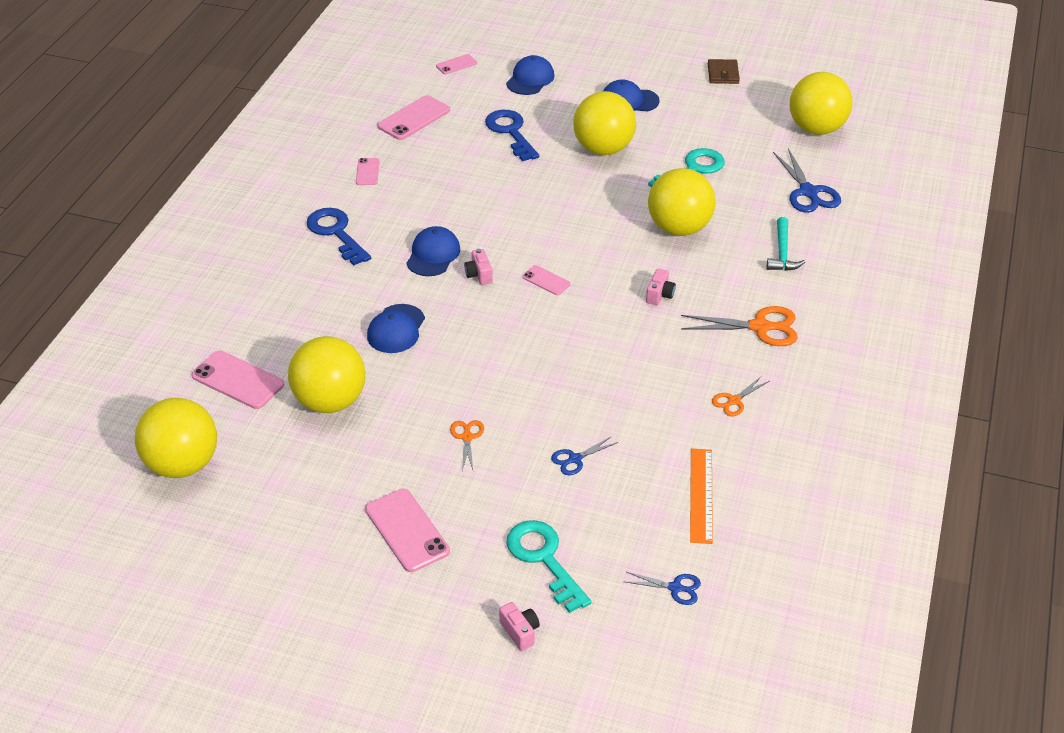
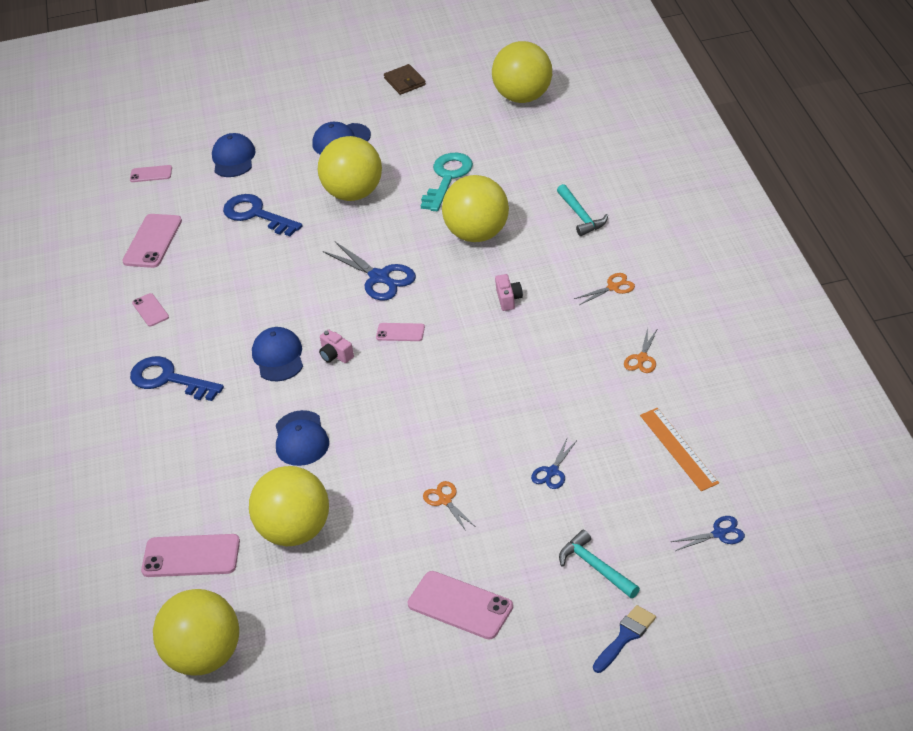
camera: 25 degrees left, 0 degrees up
pink phone [436,54,477,74] -> pink phone turned 60 degrees clockwise [130,165,172,182]
pink camera [499,602,540,651] -> blue brush [593,605,656,673]
turquoise key [506,520,591,613] -> turquoise hammer [559,530,640,598]
orange scissors [681,306,798,346] -> orange scissors [574,273,635,305], size x0.55
blue scissors [773,148,841,213] -> blue scissors moved to [323,242,416,301]

